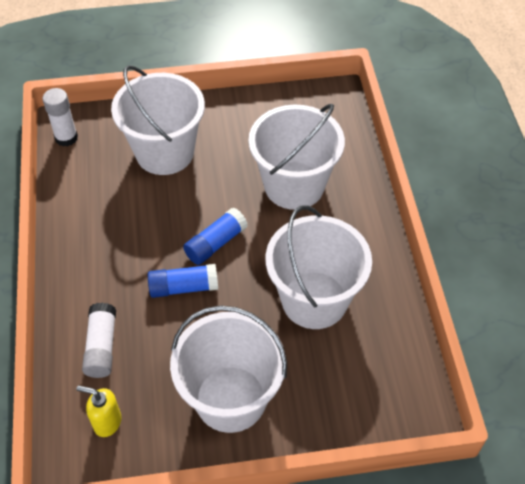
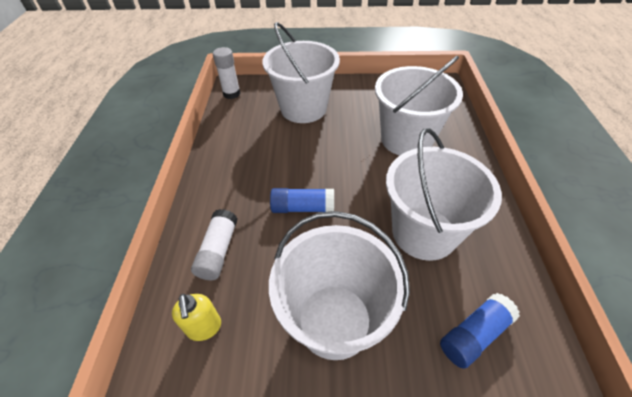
camera: 10 degrees right, 5 degrees down
yellow soap dispenser [77,385,121,437] -> yellow soap dispenser turned 135 degrees counterclockwise [172,294,221,341]
blue glue stick [183,208,248,265] -> blue glue stick moved to [440,293,520,369]

